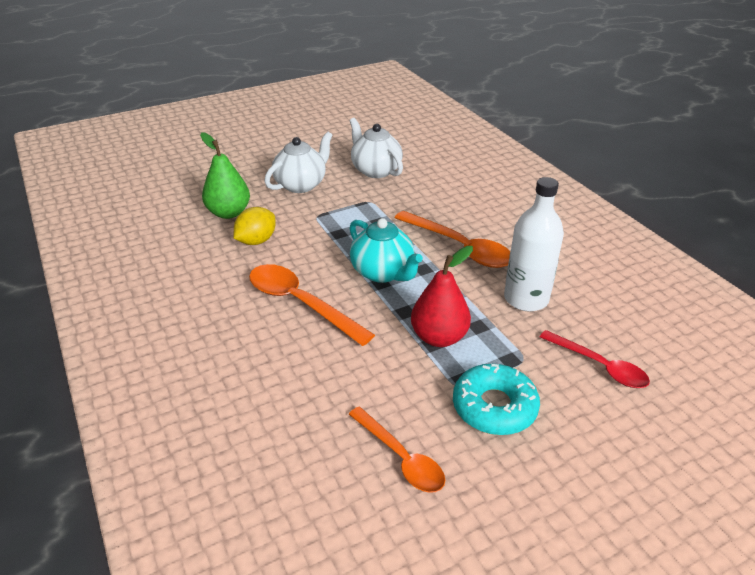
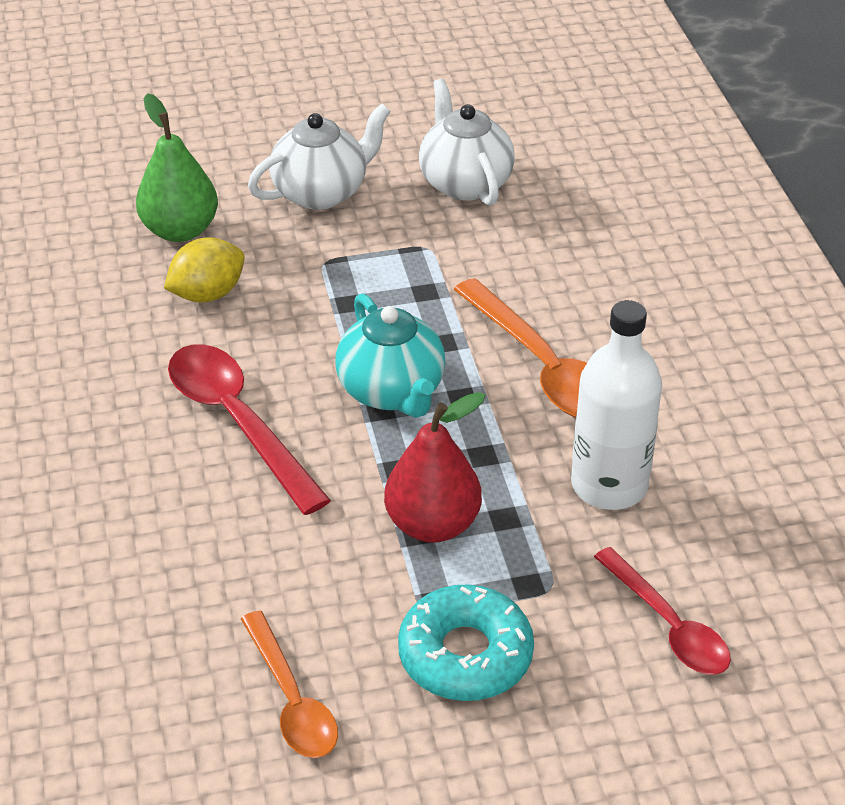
camera: 15 degrees right, 5 degrees up
orange spoon [249,264,375,346] -> red spoon [168,344,331,515]

